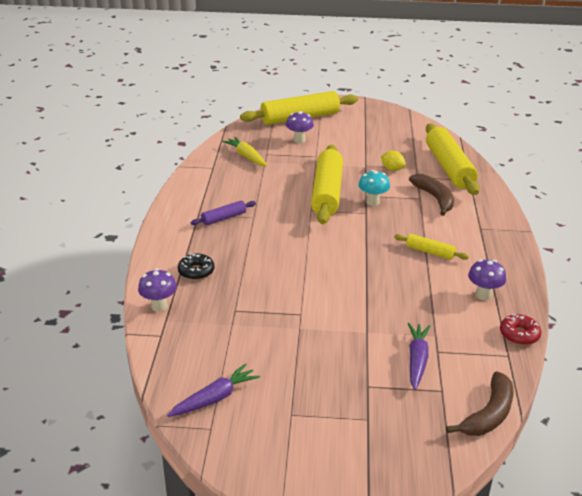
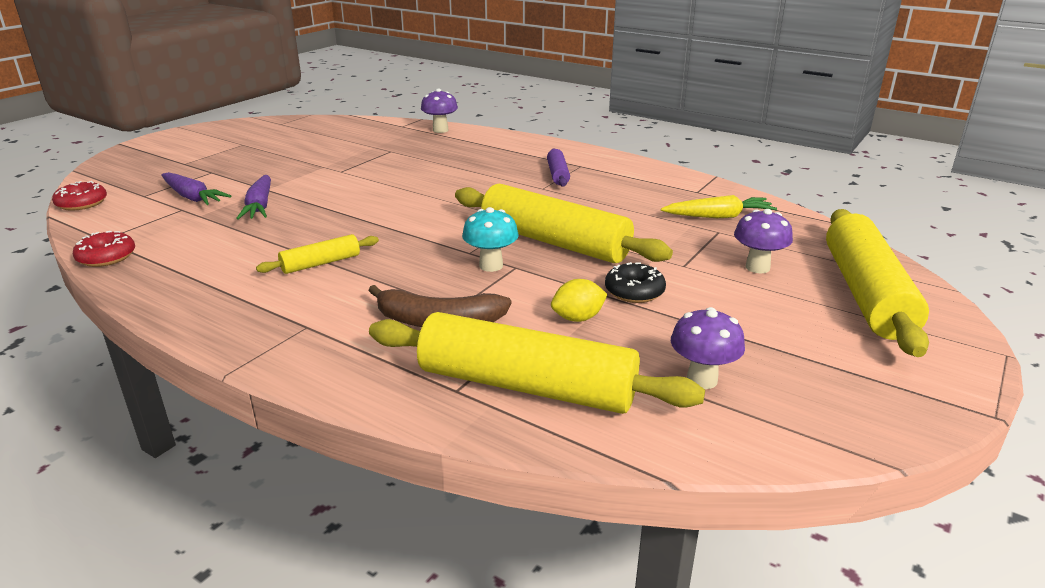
camera: 120 degrees right, 5 degrees down
purple carrot [167,363,260,417] -> purple carrot moved to [236,175,271,220]
black donut [178,253,215,280] -> black donut moved to [605,262,666,303]
brown banana [446,371,513,436] -> red donut [52,181,107,210]
purple mushroom [468,259,506,300] -> purple mushroom moved to [671,307,745,389]

